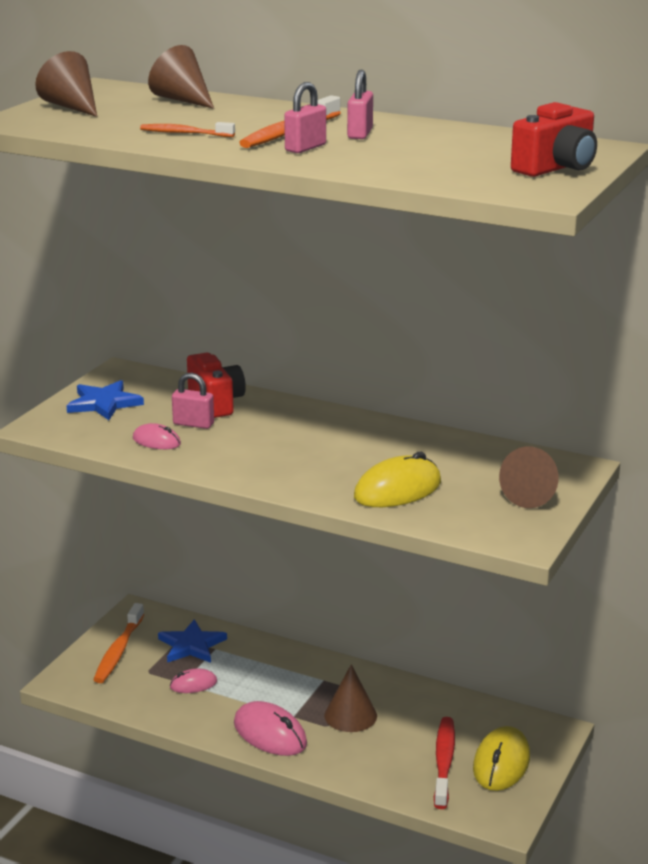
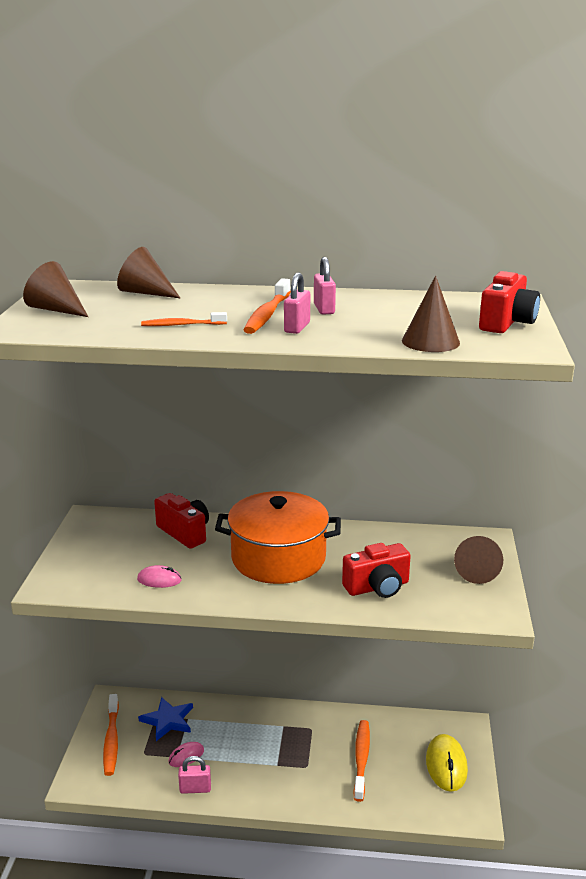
camera: 20 degrees left, 0 degrees up
blue star [66,380,144,420] -> none
pink padlock [172,373,214,429] -> pink padlock moved to [178,756,211,794]
pink mouse [234,701,307,756] -> none
brown cone [324,664,377,732] -> brown cone moved to [402,276,460,352]
yellow mouse [354,452,441,507] -> red camera [342,543,411,598]
red toothbrush [434,717,455,809] -> none
none -> orange pot [215,491,341,584]
none -> orange toothbrush [353,720,370,802]

